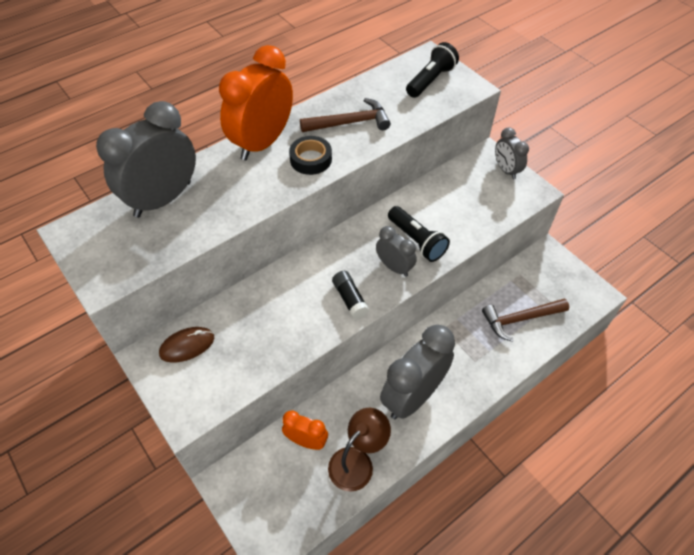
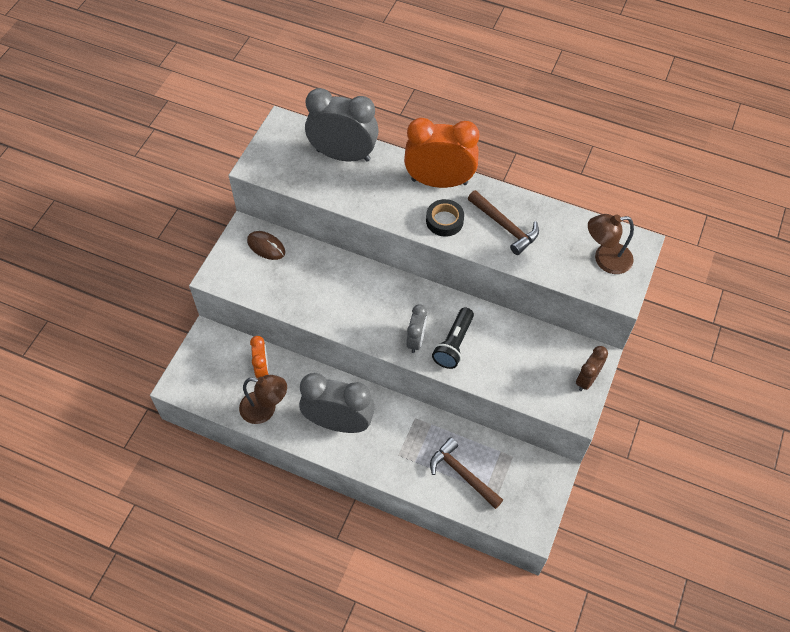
camera: 60 degrees right, 5 degrees up
black glue stick [332,271,369,319] -> none
black flashlight [406,42,459,98] -> brown lamp [588,214,634,274]
grey clock [495,127,529,179] -> brown clock [576,346,608,391]

